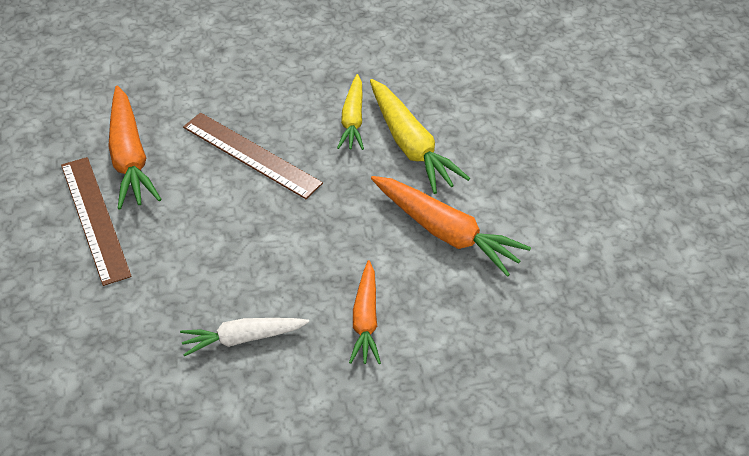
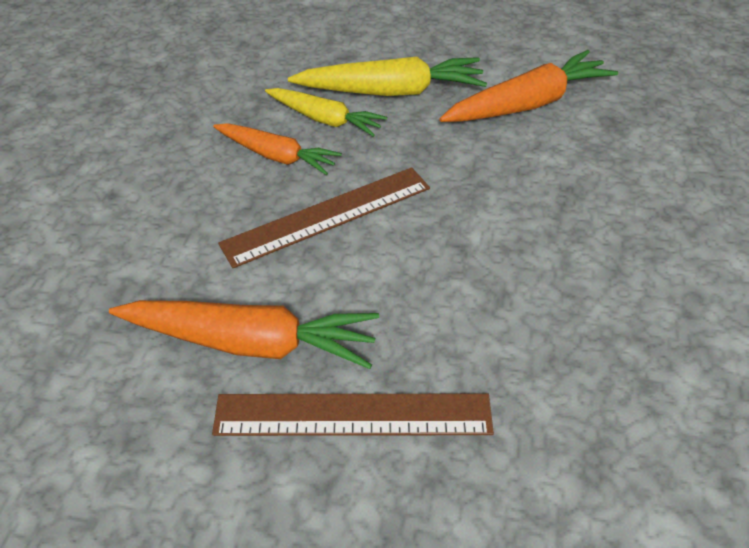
camera: 65 degrees left, 0 degrees up
white carrot [180,318,309,356] -> none
orange carrot [349,260,381,364] -> orange carrot moved to [213,123,342,175]

